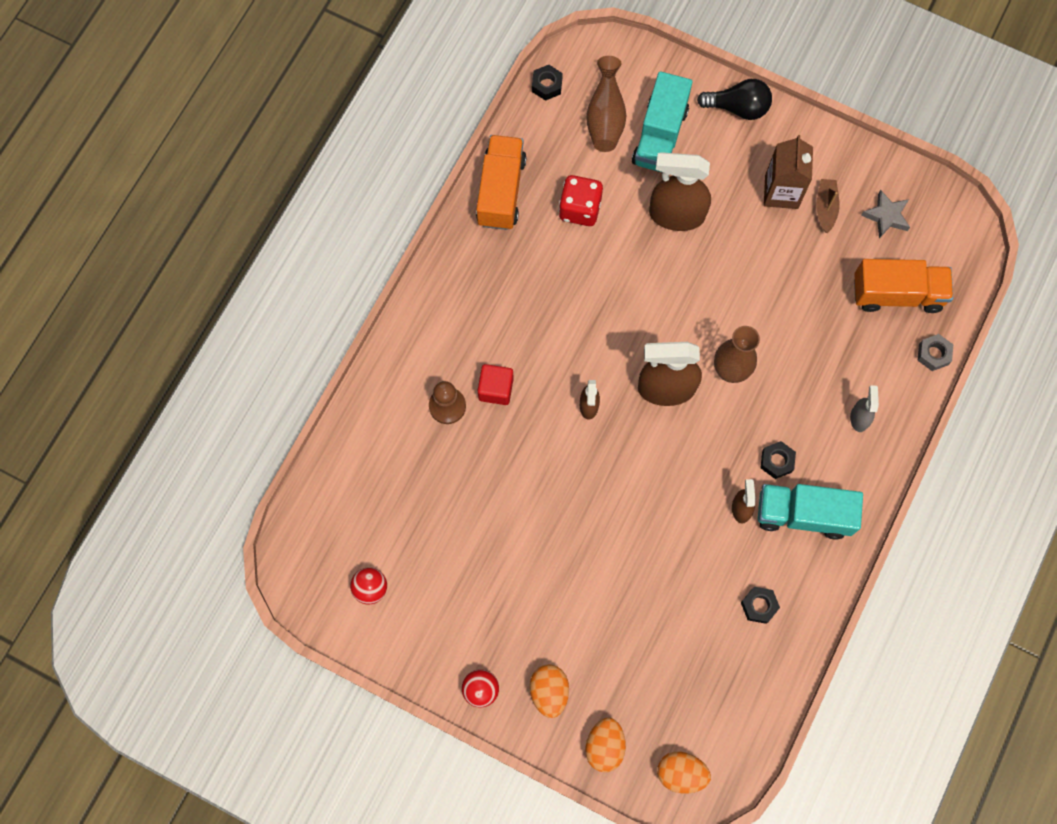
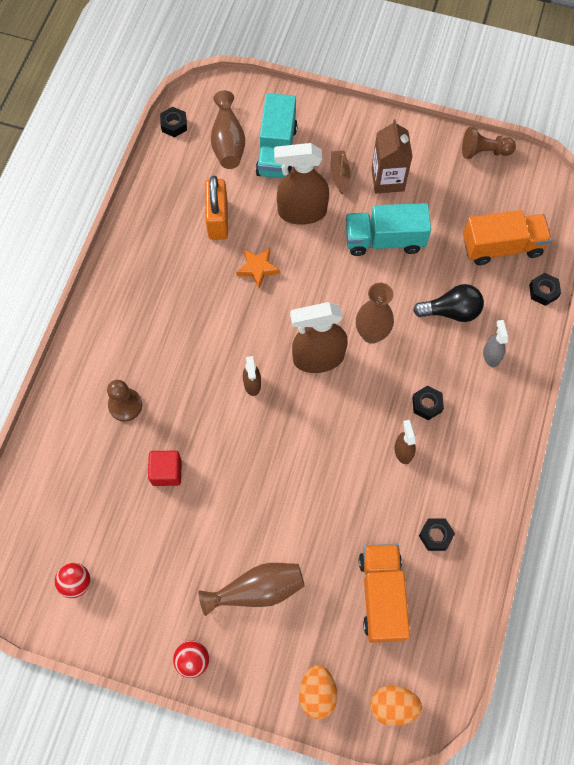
camera: 10 degrees left, 5 degrees down
orange truck [476,135,526,230] -> orange truck moved to [359,544,410,643]
red cube [477,364,514,405] -> red cube moved to [148,451,182,486]
orange egg [530,665,569,718] -> none
red dice [559,175,603,226] -> orange padlock [205,176,228,240]
black light bulb [697,79,772,120] -> black light bulb moved to [413,284,484,322]
turquoise truck [758,484,863,540] -> turquoise truck moved to [346,203,431,256]
brown boat [816,179,840,233] -> brown boat moved to [330,150,351,194]
grey star [861,190,910,238] -> none
grey nut [918,334,953,371] -> black nut [529,273,561,306]
none -> brown vase [199,563,304,616]
none -> orange star [236,248,280,289]
none -> brown pawn [462,127,516,159]

